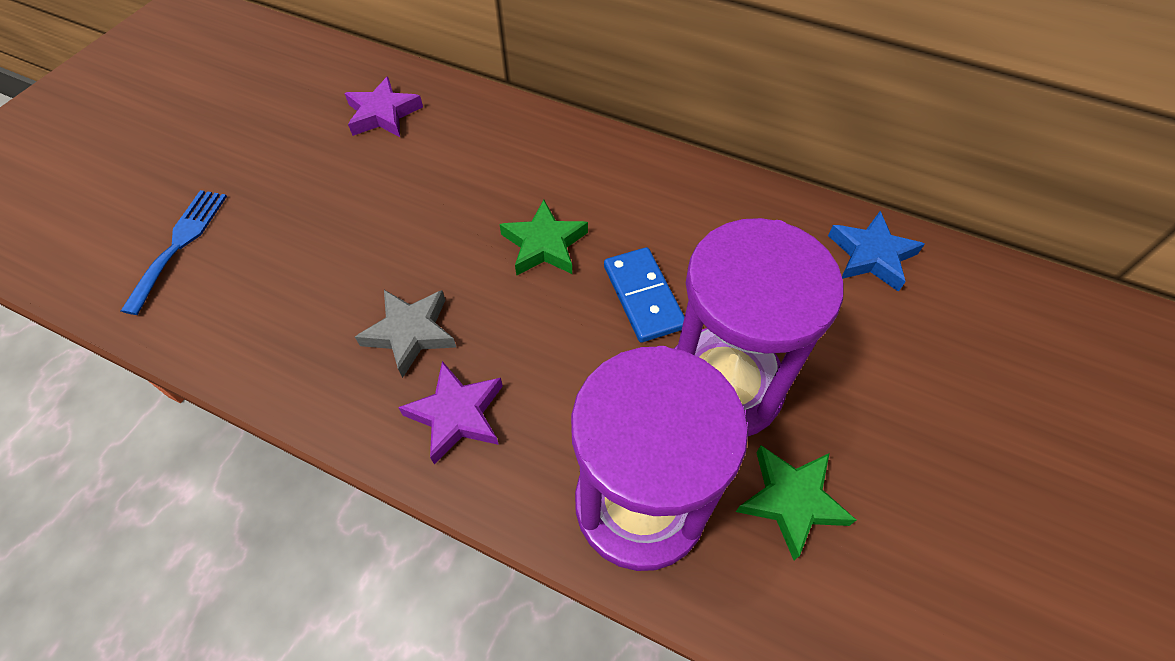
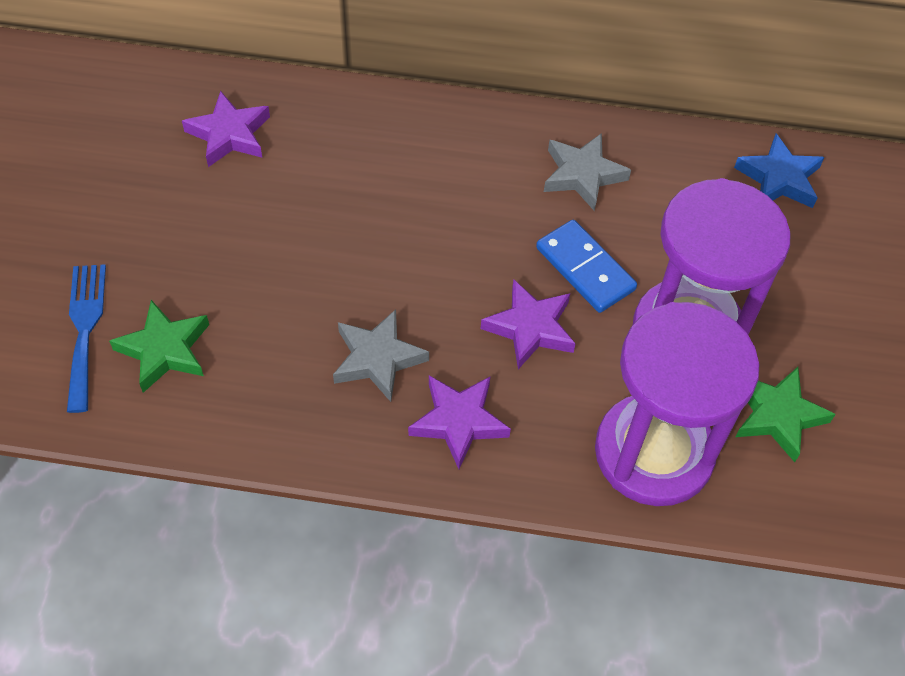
camera: 20 degrees left, 0 degrees up
green star [499,200,588,276] -> green star moved to [109,300,209,393]
none -> purple star [481,279,576,369]
none -> grey star [544,133,631,211]

